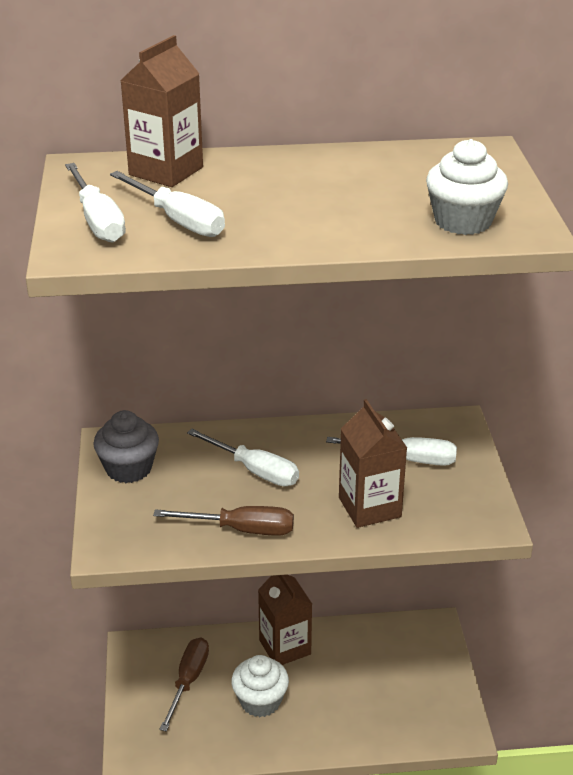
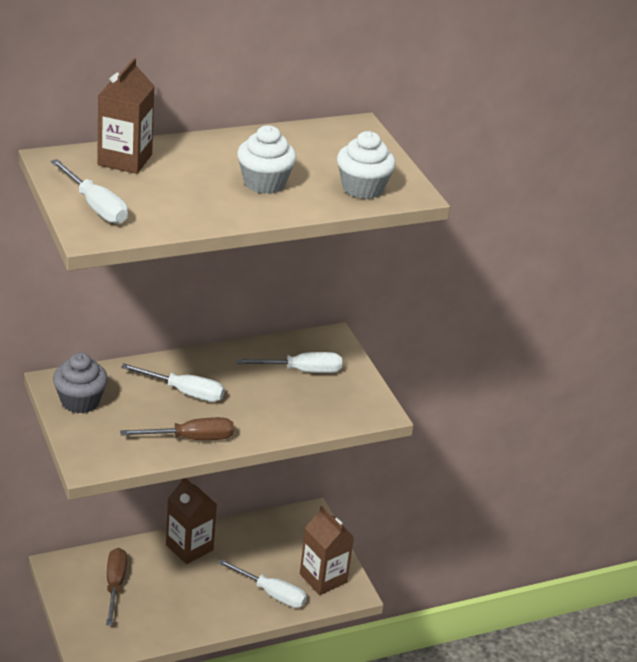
camera: 20 degrees left, 0 degrees up
white screwdriver [110,171,225,237] -> white screwdriver moved to [218,559,307,608]
white cupcake [231,655,289,717] -> white cupcake moved to [237,125,297,194]
brown carton [339,399,407,528] -> brown carton moved to [300,506,354,595]

